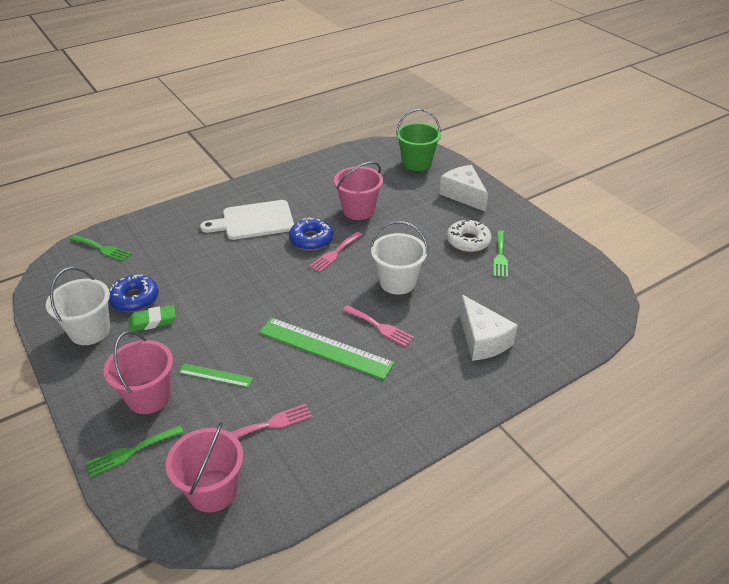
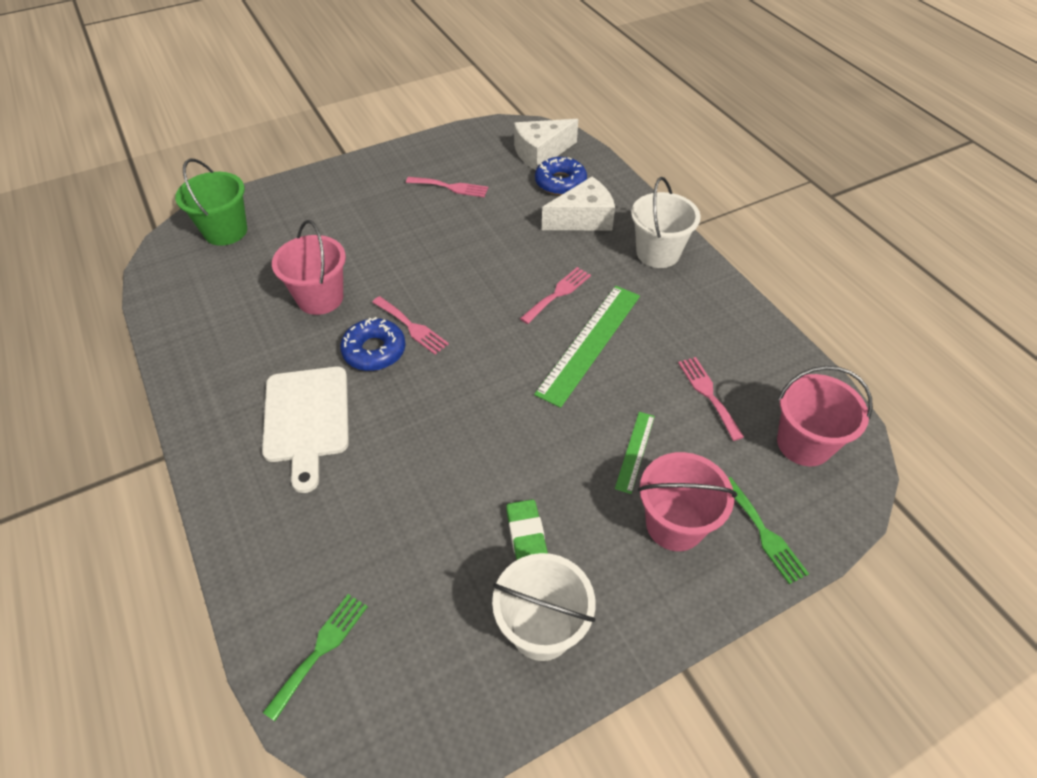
camera: 85 degrees left, 10 degrees up
blue donut [109,274,159,312] -> blue donut moved to [535,157,587,195]
white bucket [370,221,428,295] -> white bucket moved to [631,177,701,268]
white cheese [439,165,488,212] -> white cheese moved to [514,119,578,170]
white donut [447,220,492,252] -> none
green fork [494,230,508,278] -> pink fork [406,177,488,197]

